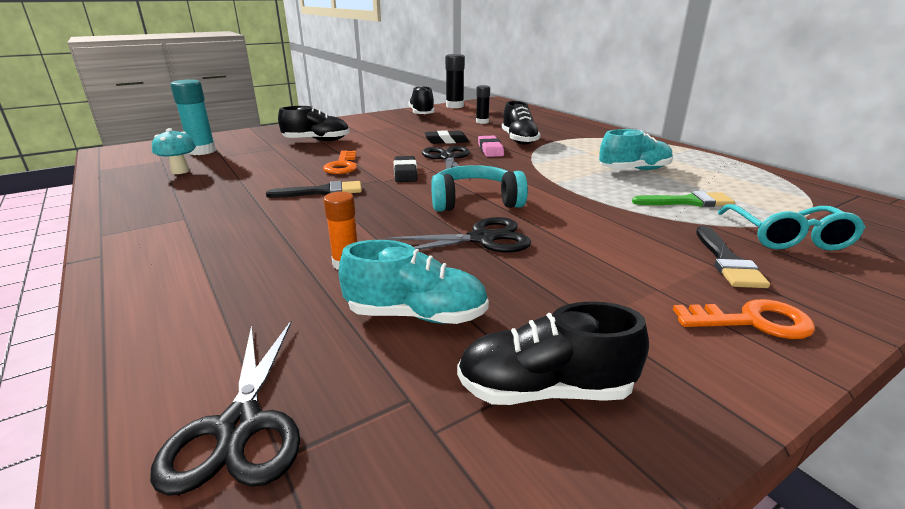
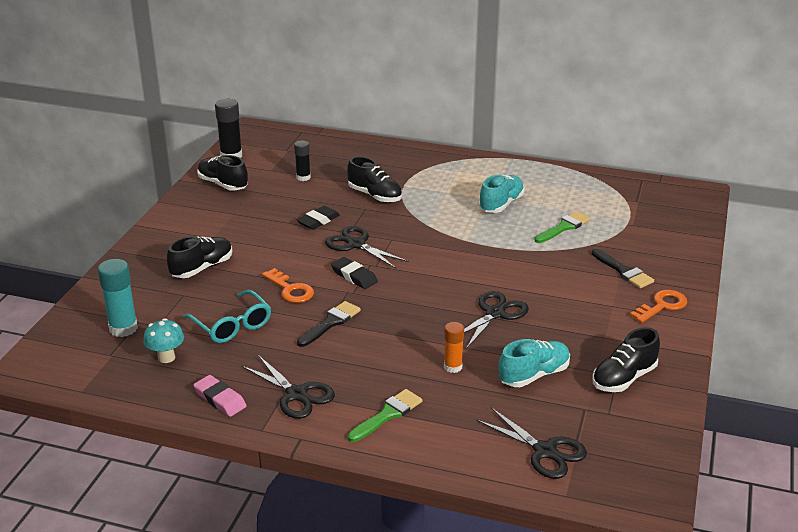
camera: 40 degrees left, 5 degrees up
turquoise headphones [431,165,528,212] -> none
pink eraser [478,136,504,157] -> pink eraser moved to [193,375,247,417]
turquoise glasses [718,204,866,251] -> turquoise glasses moved to [183,290,271,343]
none -> black scissors [241,355,335,419]
none -> green brush [348,389,422,442]

